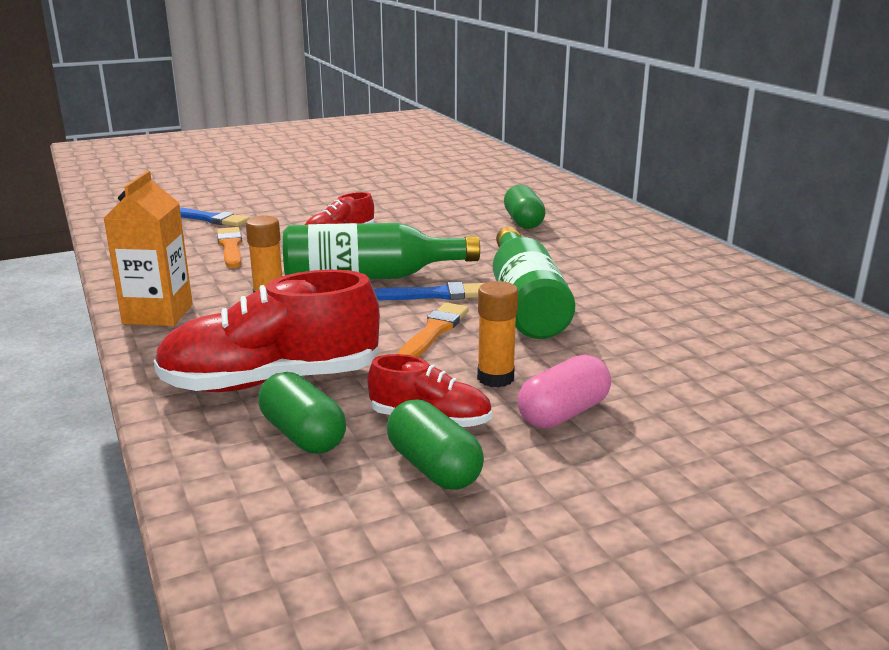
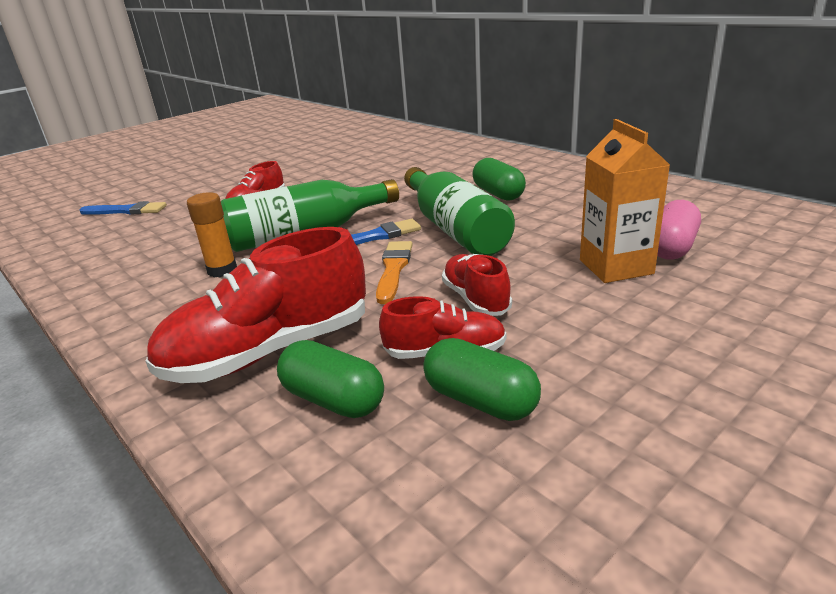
camera: 15 degrees left, 5 degrees up
orange carton [103,171,193,326] -> orange carton moved to [580,119,670,283]
orange brush [217,227,242,268] -> none
orange glue stick [477,281,518,388] -> red shoe [442,254,512,316]
green capsule [504,185,545,229] -> green capsule moved to [473,158,526,201]
pink capsule [518,355,611,429] -> pink capsule moved to [657,200,701,260]

